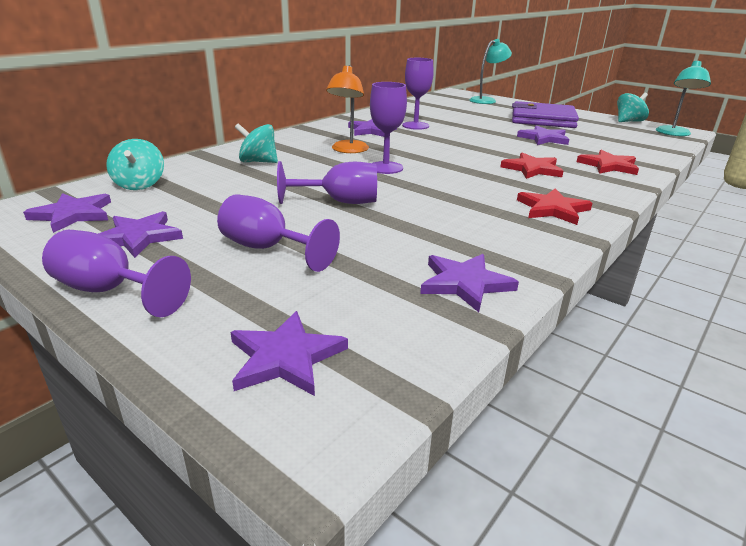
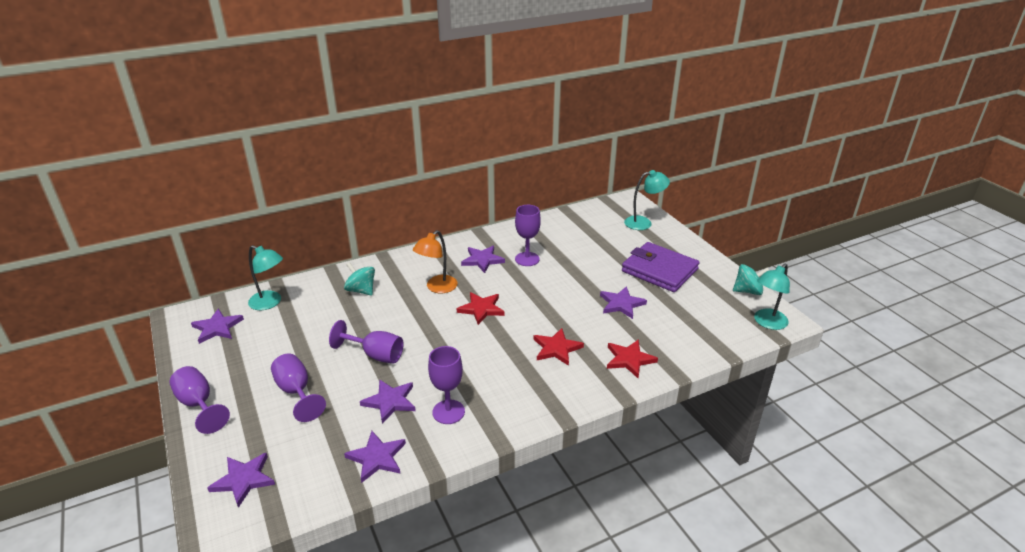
camera: 25 degrees right, 5 degrees up
purple star [98,211,183,258] -> purple star moved to [360,380,416,424]
turquoise spinning top [106,139,164,190] -> turquoise lamp [248,245,283,310]
purple goblet [370,82,407,174] -> purple goblet moved to [428,346,465,424]
red star [517,188,592,225] -> red star moved to [457,292,505,325]

